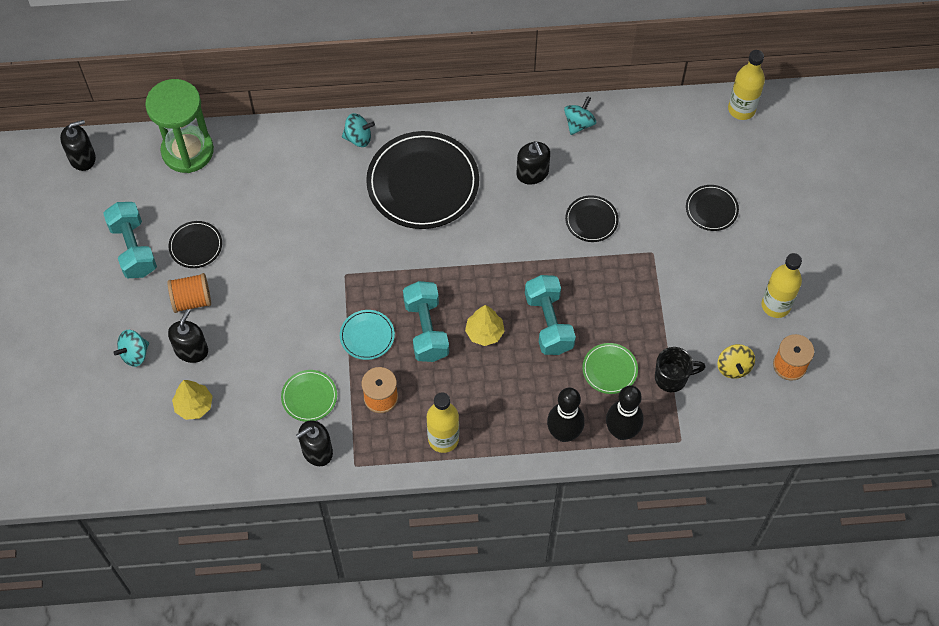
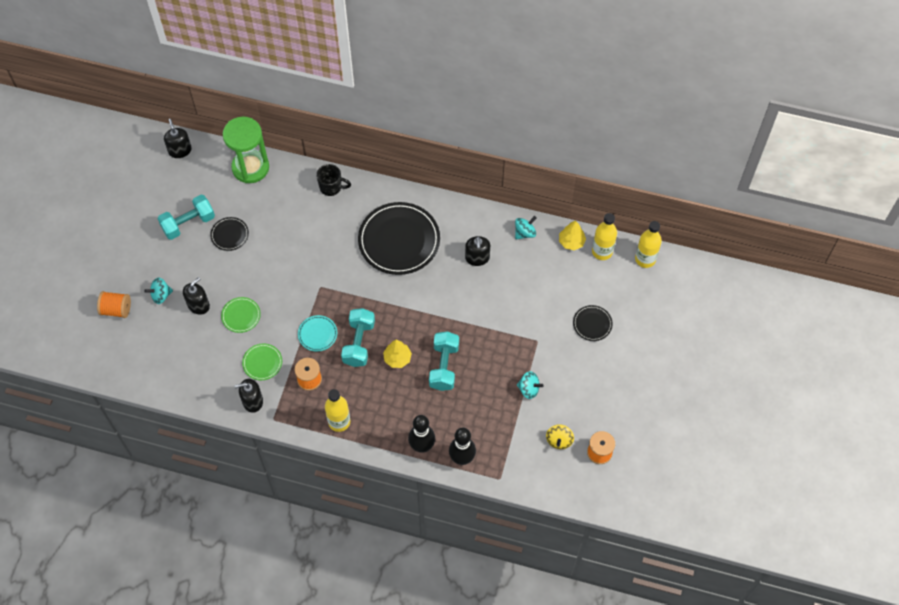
camera: 20 degrees right, 0 degrees up
black soap dispenser [60,120,96,171] -> black soap dispenser turned 105 degrees counterclockwise [164,119,192,158]
turquoise dumbbell [103,202,157,278] -> turquoise dumbbell turned 60 degrees clockwise [157,195,215,240]
orange spool [167,273,211,313] -> orange spool moved to [97,291,131,318]
yellow tree [172,380,213,420] -> yellow tree moved to [559,221,586,250]
turquoise spinning top [342,113,375,147] -> turquoise spinning top moved to [517,371,543,399]
black plate [565,196,619,242] -> none
green plate [582,343,638,394] -> green plate moved to [221,297,261,333]
black mug [655,347,705,392] -> black mug moved to [316,164,351,196]
yellow bottle [762,253,802,318] -> yellow bottle moved to [592,213,617,260]

